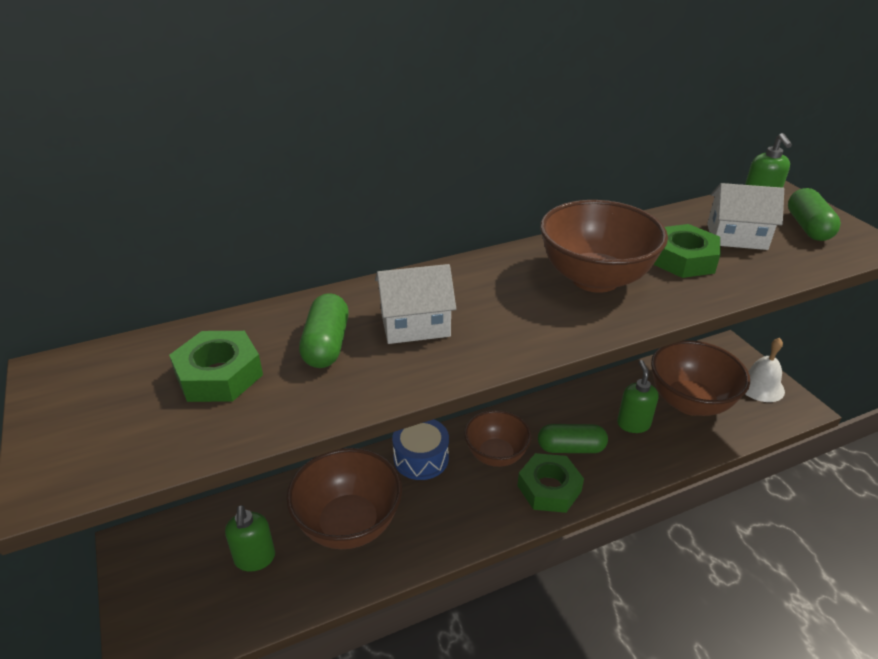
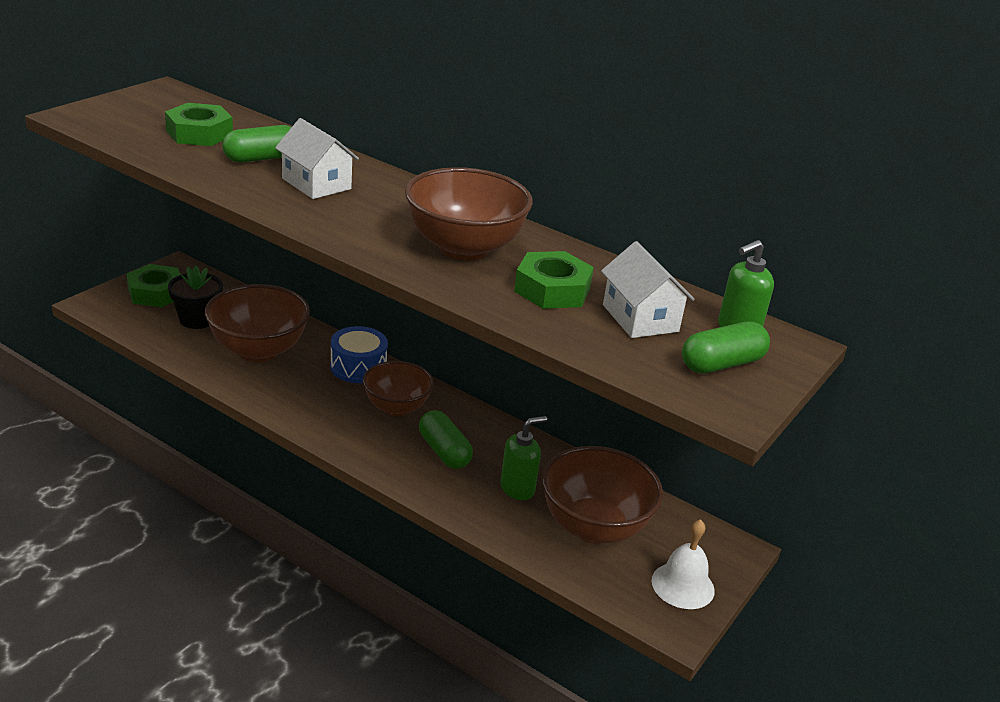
camera: 55 degrees right, 5 degrees down
green soap dispenser [225,505,275,572] -> black flower pot [168,266,223,329]
green nut [517,453,584,513] -> green nut moved to [127,264,181,307]

